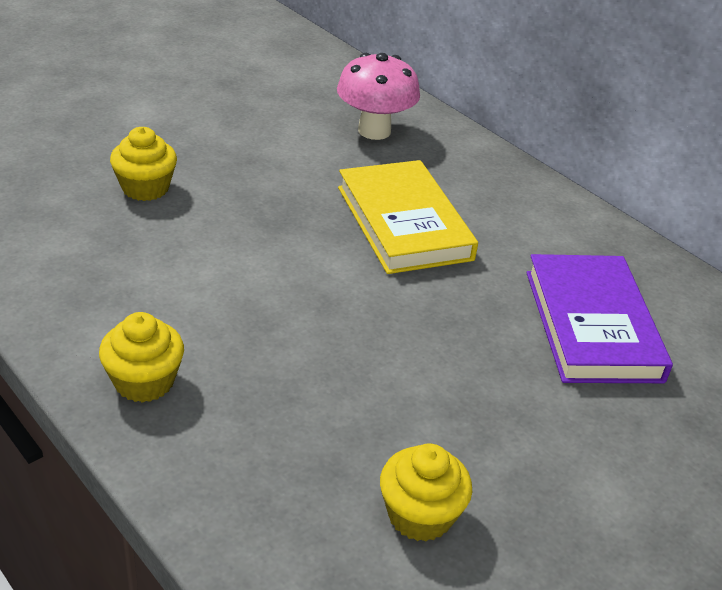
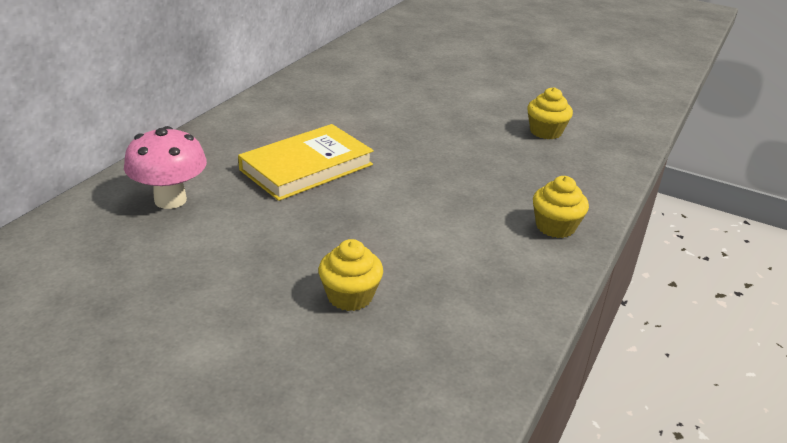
camera: 110 degrees left, 5 degrees down
purple book [526,254,673,383] -> none

